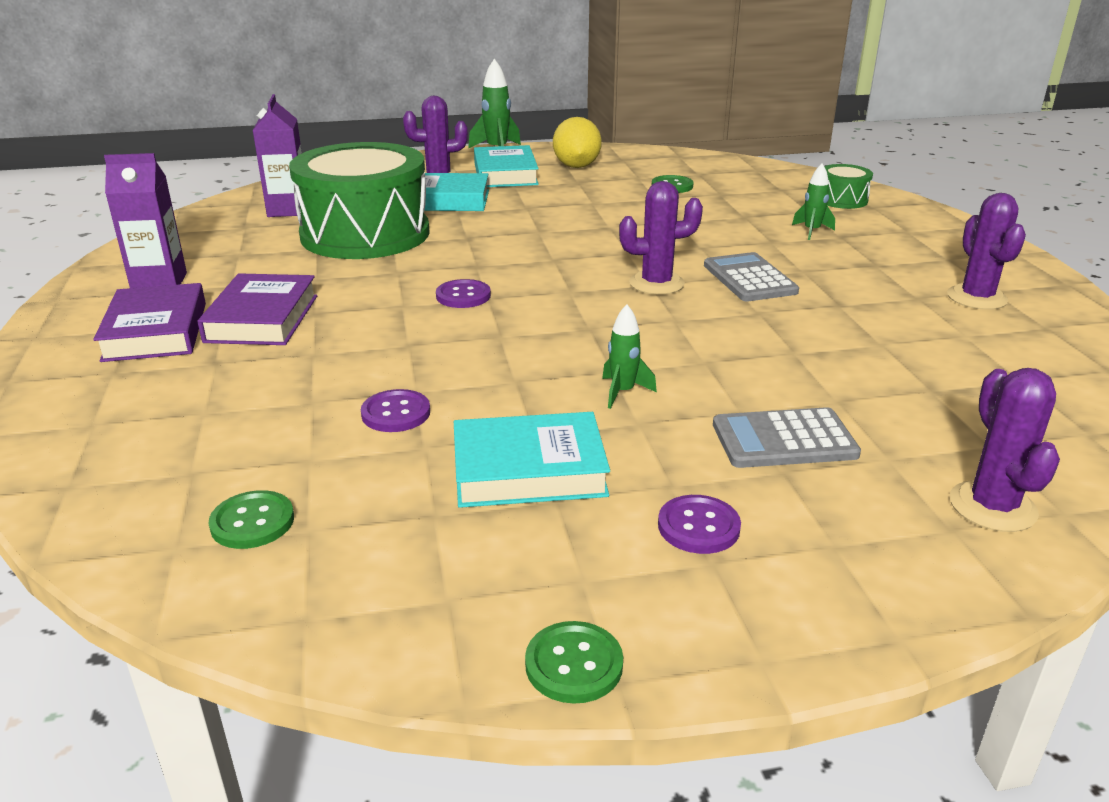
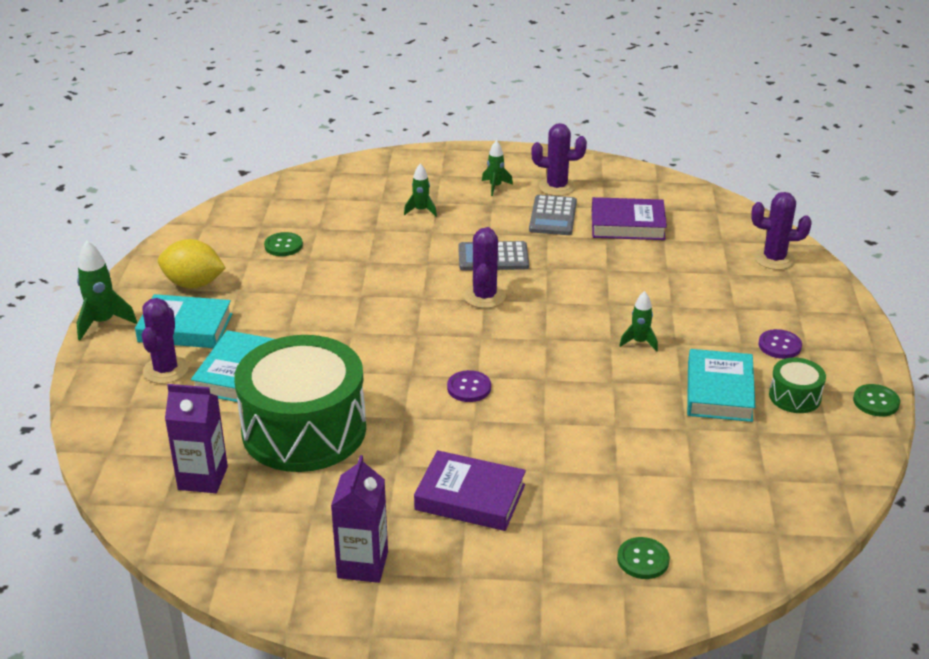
camera: 75 degrees left, 5 degrees up
purple book [93,283,206,362] -> purple book moved to [592,197,667,240]
green button [208,490,294,549] -> green button moved to [617,537,670,579]
purple button [361,389,430,432] -> none
grey calculator [713,407,861,468] -> grey calculator moved to [529,195,577,235]
green drum [824,164,873,209] -> green drum moved to [769,358,826,413]
none -> green rocket [482,140,513,196]

